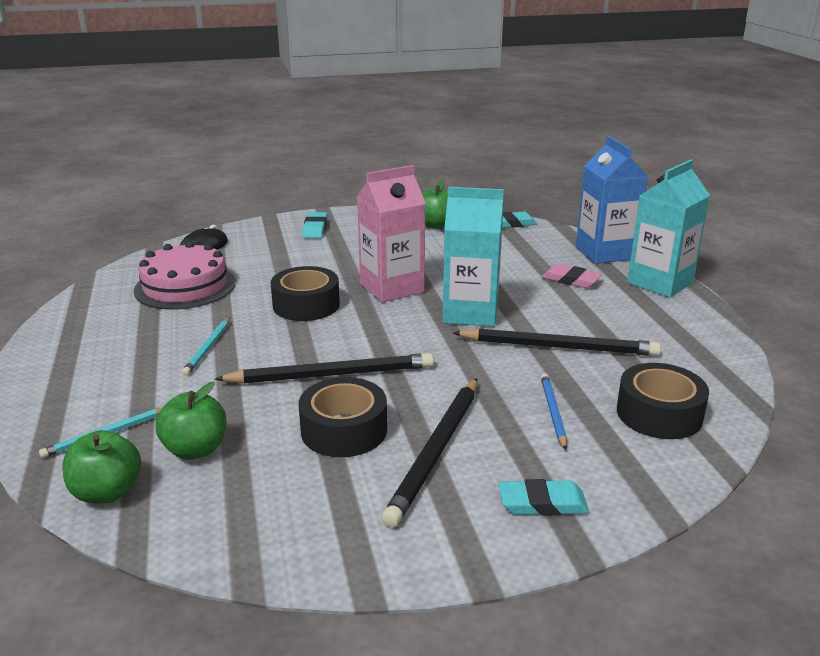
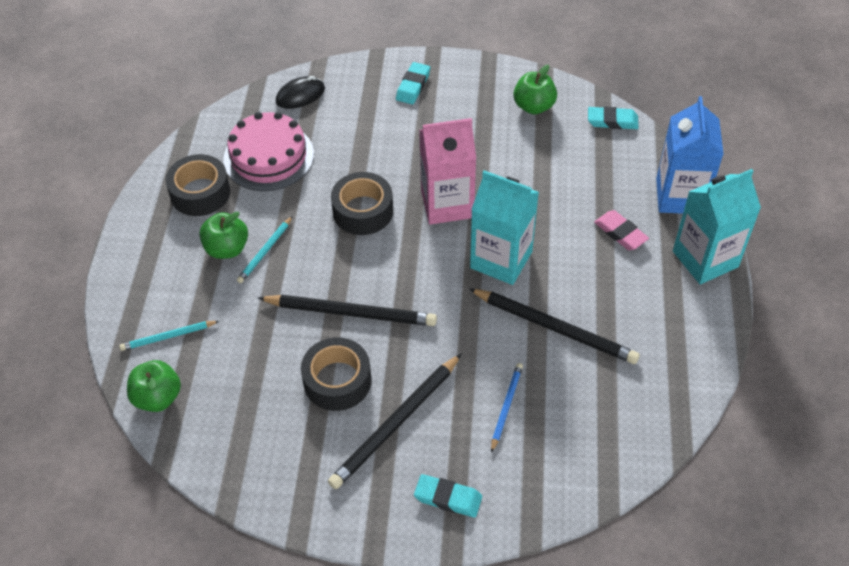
camera: 20 degrees right, 25 degrees up
green apple [156,382,226,460] -> green apple moved to [199,212,248,259]
black tape [617,363,709,439] -> black tape moved to [165,154,230,216]

